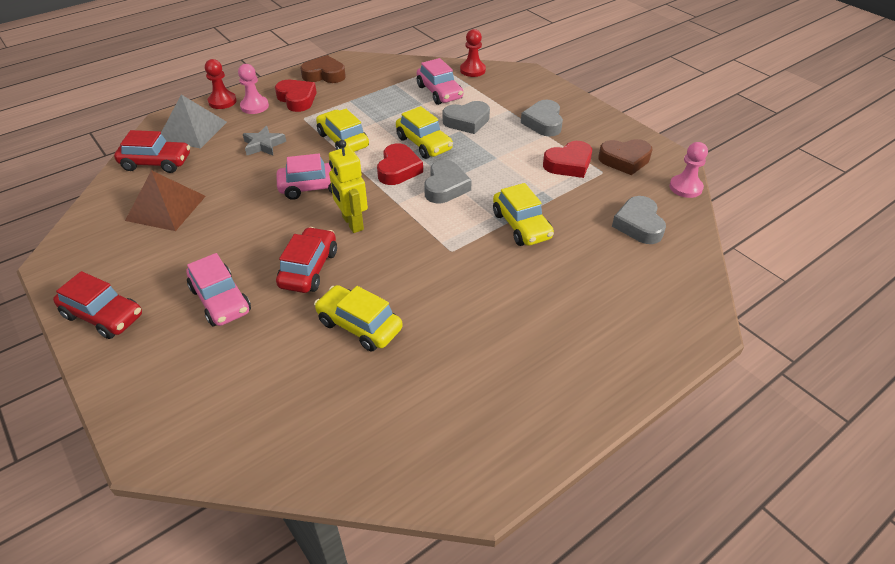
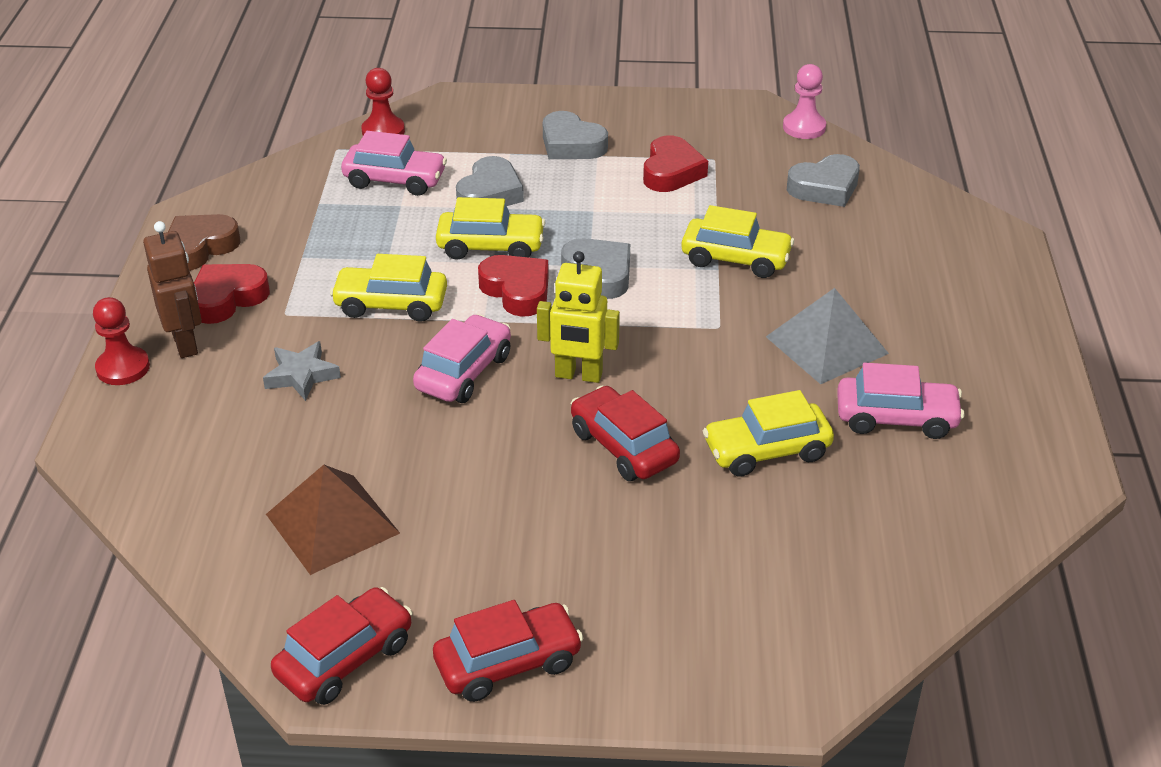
camera: 50 degrees left, 5 degrees down
red car [114,130,190,173] -> red car moved to [271,587,413,705]
grey pyramid [161,95,227,149] -> grey pyramid moved to [766,288,889,384]
pink car [186,253,251,326] -> pink car moved to [837,363,965,439]
pink pawn [238,64,269,114] -> brown robot [143,221,202,358]
red heart [275,80,317,112] -> red heart turned 45 degrees counterclockwise [194,264,270,324]
brown heart [598,139,652,175] -> none
grey heart [612,196,666,244] -> grey heart turned 60 degrees counterclockwise [787,154,860,207]

